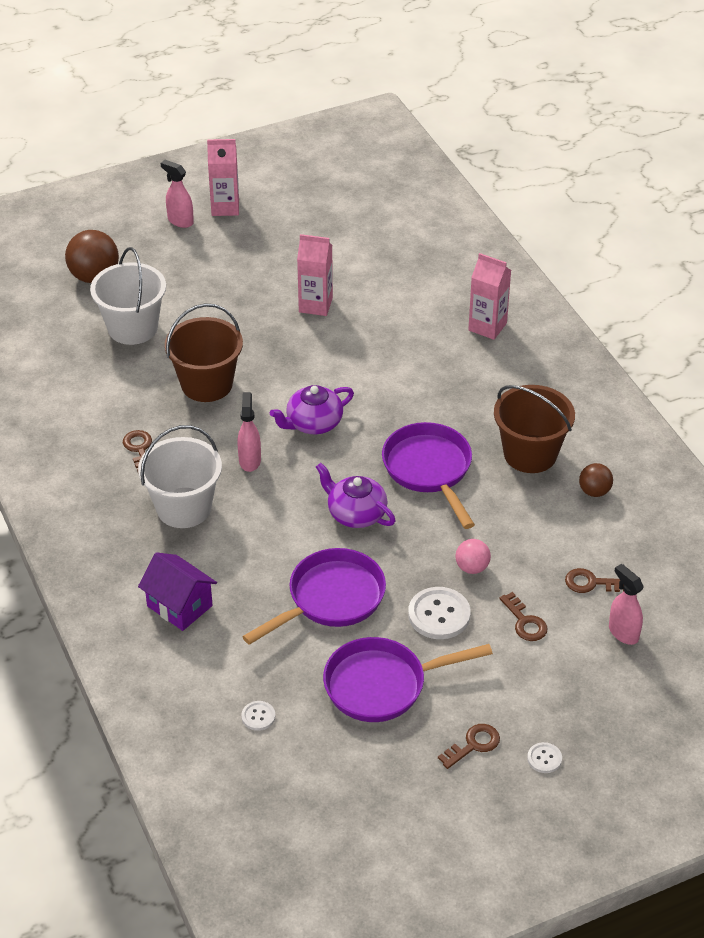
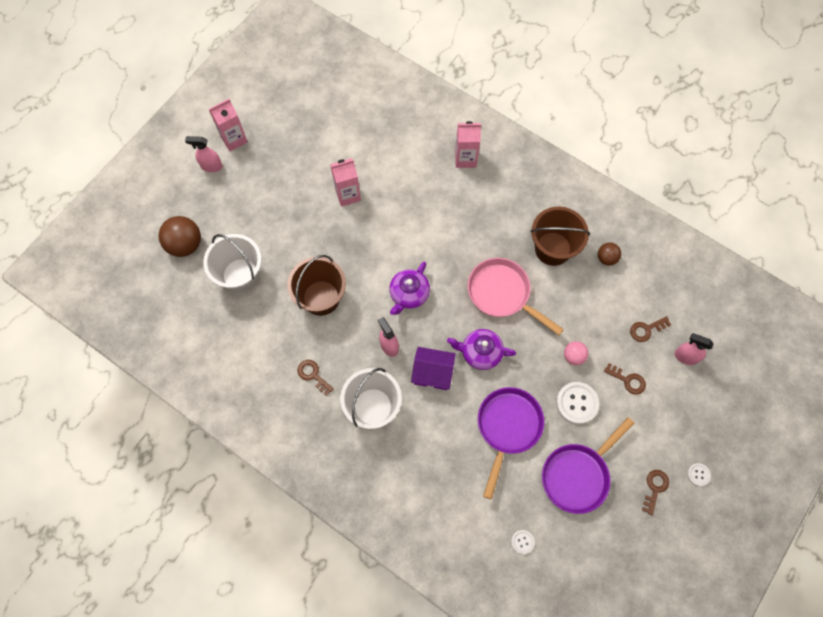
camera: 30 degrees left, 25 degrees up
purple house [138,552,217,631] -> purple house moved to [411,347,456,390]
purple pan [382,422,475,529] -> pink pan [468,258,564,335]

